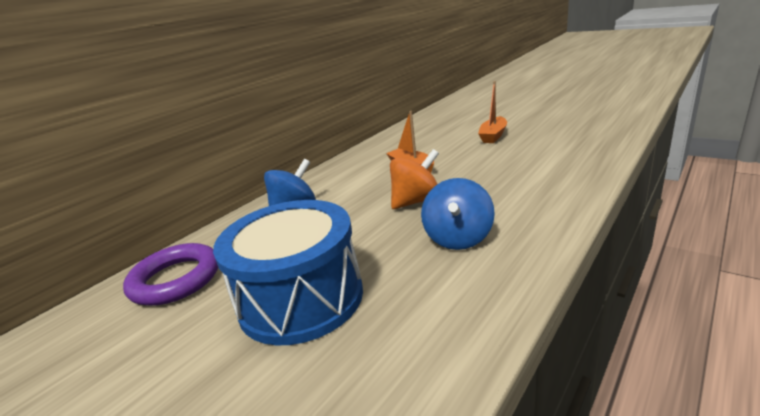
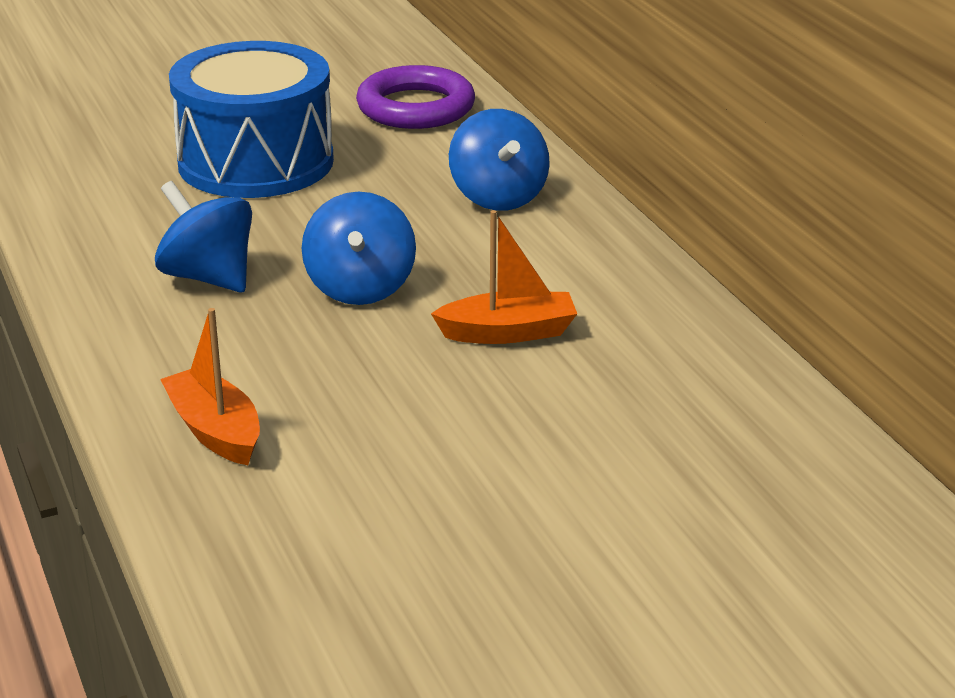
camera: 115 degrees right, 5 degrees up
orange spinning top [390,149,439,209] -> blue spinning top [302,192,416,305]
orange boat [478,81,507,143] -> orange boat moved to [160,308,260,465]

